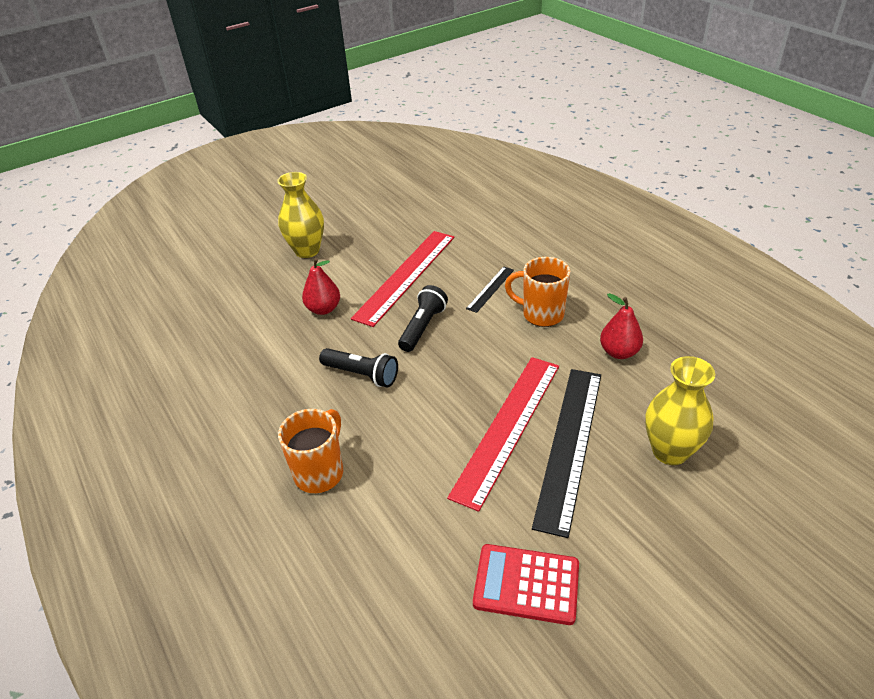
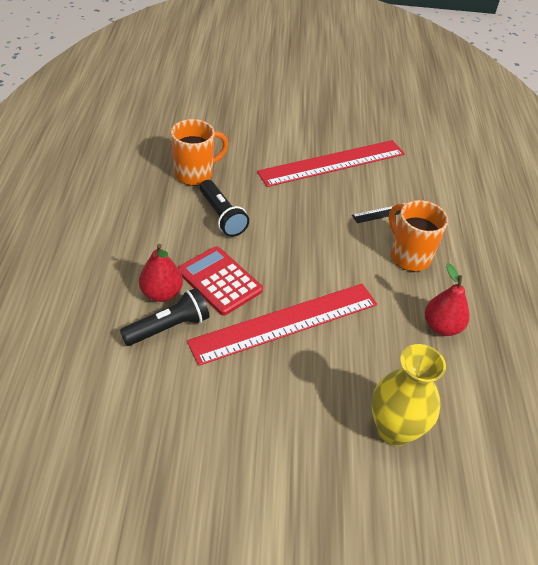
camera: 30 degrees right, 5 degrees up
yellow vase [277,172,324,258] -> none
orange mug [278,409,343,493] -> orange mug moved to [171,119,229,186]
red pear [302,258,340,315] -> red pear moved to [139,244,183,302]
black flashlight [398,285,448,352] -> black flashlight moved to [120,288,209,346]
red calculator [473,544,579,625] -> red calculator moved to [178,246,263,316]
black ruler [532,369,601,538] -> none

